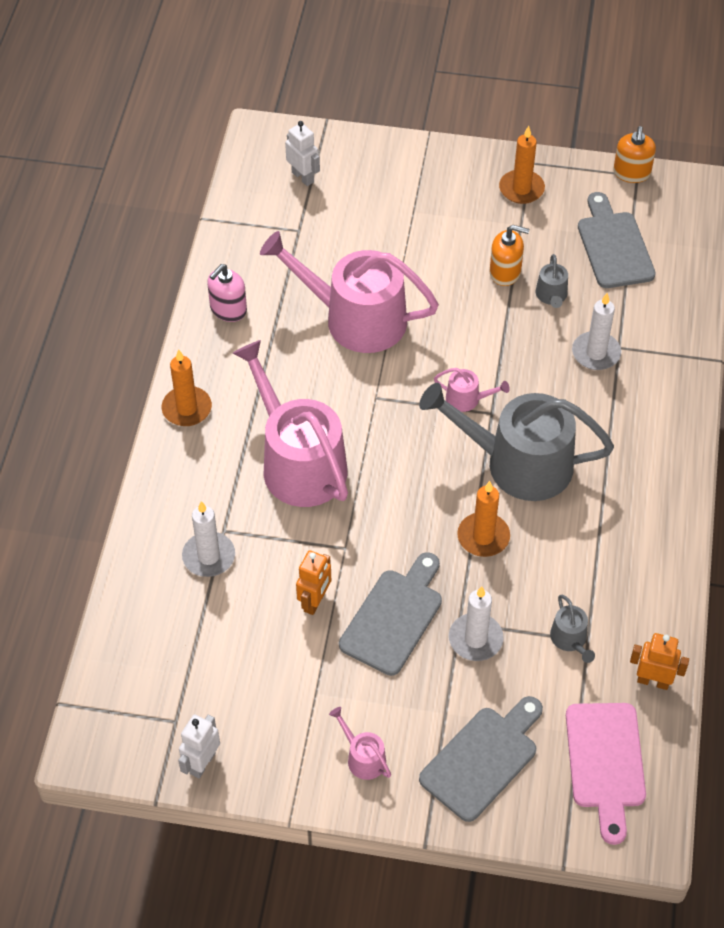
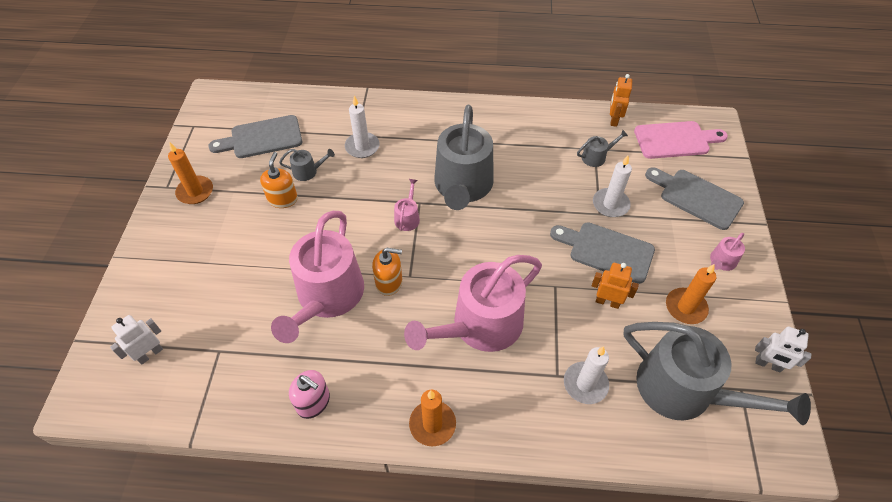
camera: 95 degrees left, 0 degrees up
orange candle [457,481,510,557] -> orange candle moved to [666,264,717,324]
orange soap dispenser [613,126,656,183] -> orange soap dispenser moved to [372,248,402,296]
none -> grey watering can [623,322,811,425]

